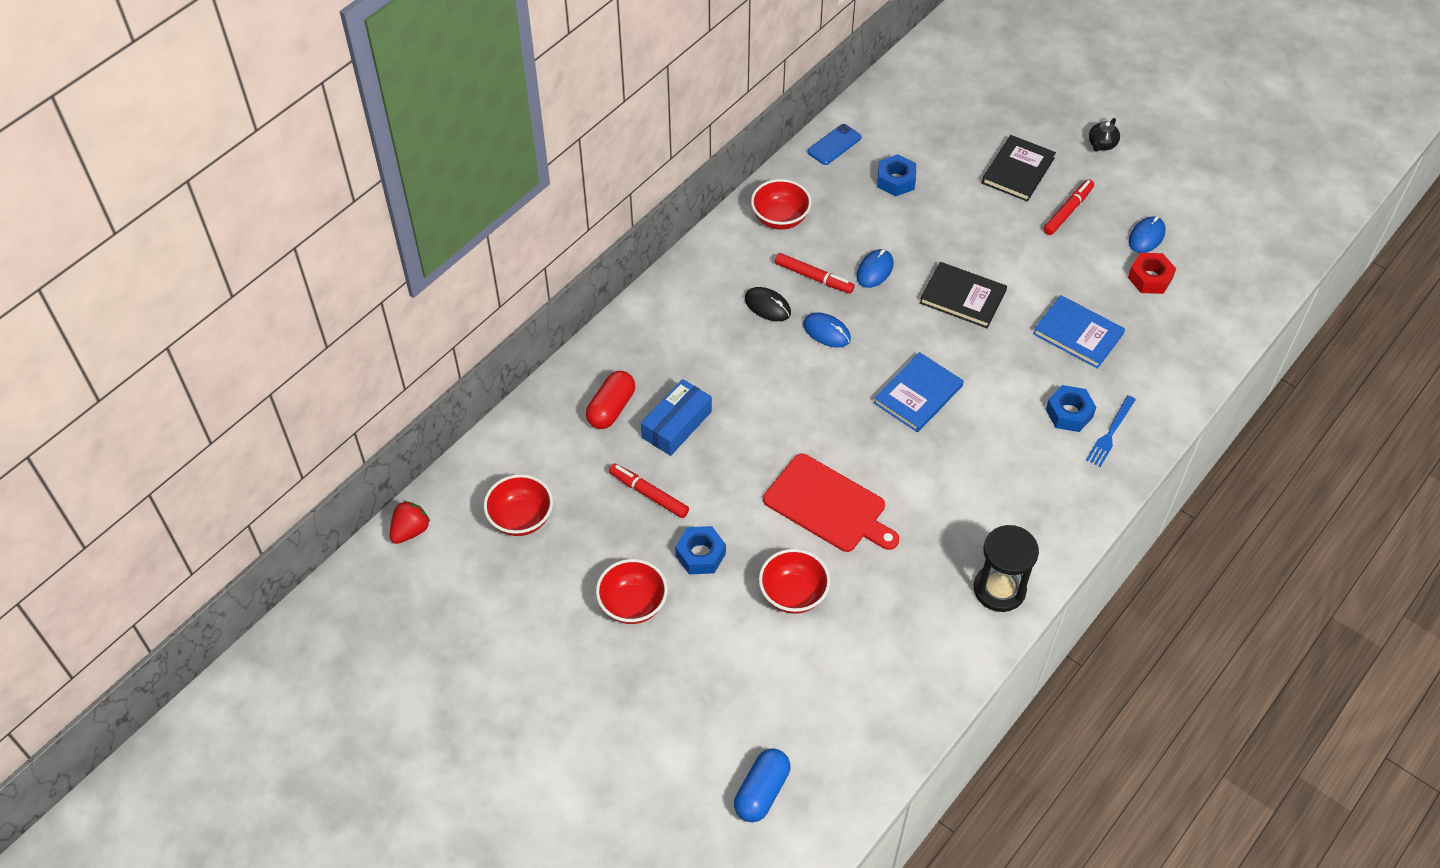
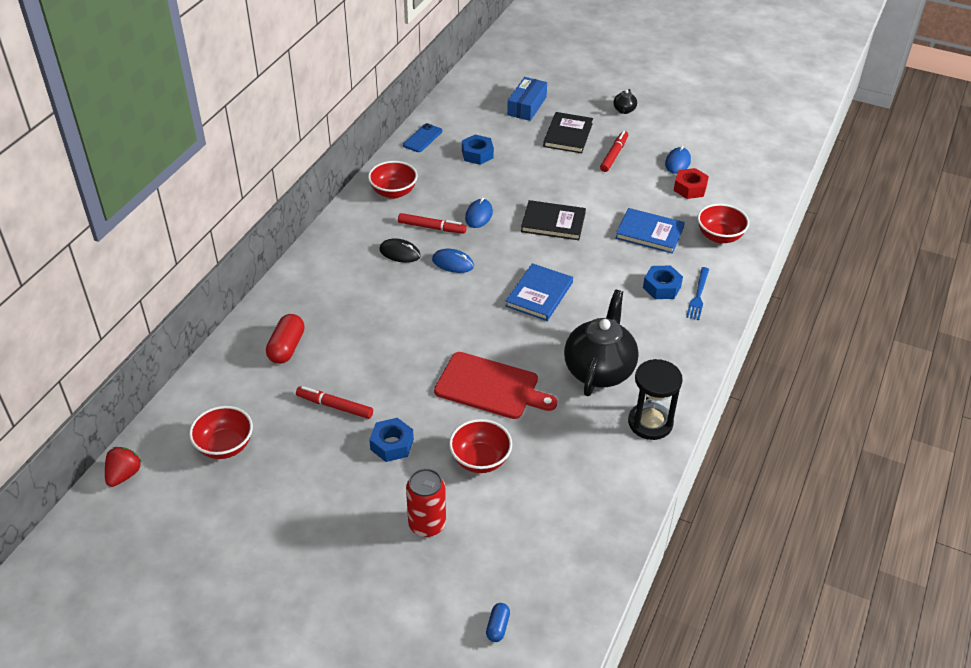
camera: 15 degrees left, 10 degrees down
red bowl [596,559,668,624] -> red bowl moved to [697,204,749,243]
blue box [641,379,712,456] -> blue box moved to [507,77,547,121]
blue capsule [734,748,790,822] -> blue capsule [486,603,510,642], size x0.56
none -> red can [406,468,446,537]
none -> black teapot [564,290,639,396]

